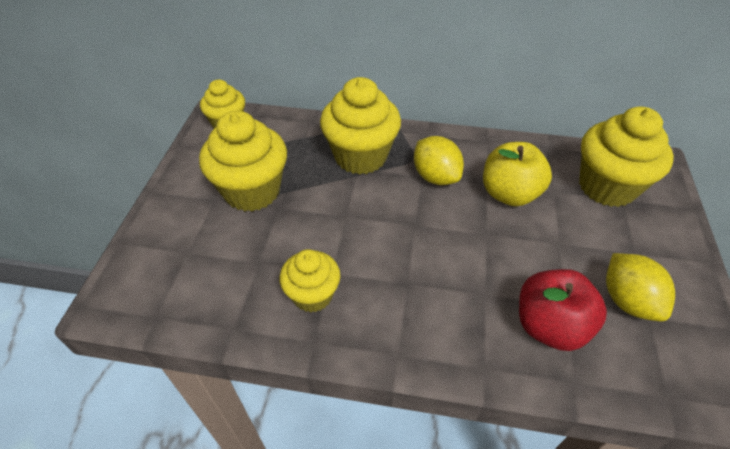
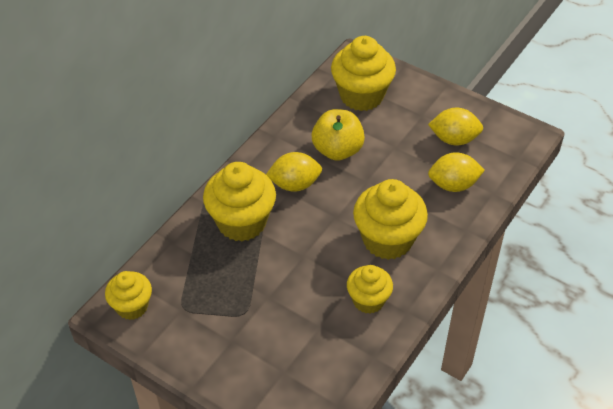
camera: 65 degrees left, 0 degrees up
yellow cupcake [199,111,287,211] -> yellow cupcake moved to [353,179,428,260]
red apple [519,269,607,351] -> yellow lemon [428,152,485,192]

